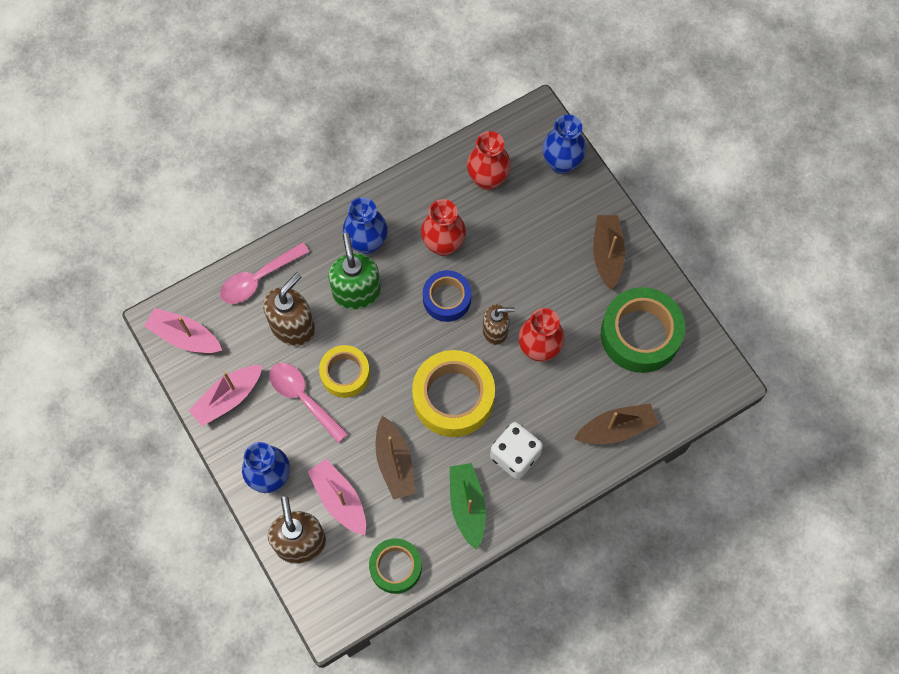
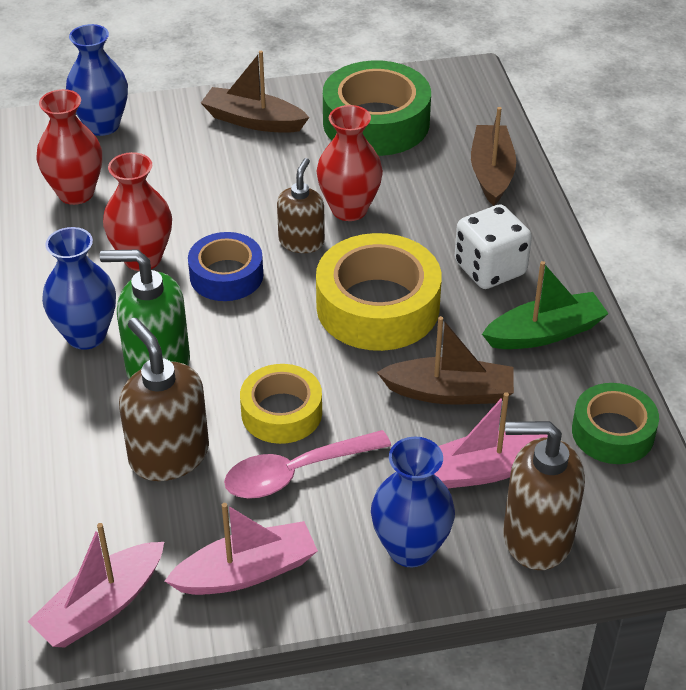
camera: 70 degrees left, 25 degrees down
pink boat [189,365,262,426] -> pink boat turned 90 degrees counterclockwise [165,503,318,595]
pink spoon [220,242,309,304] -> none
green boat [450,463,486,550] -> green boat turned 150 degrees clockwise [482,261,609,349]

